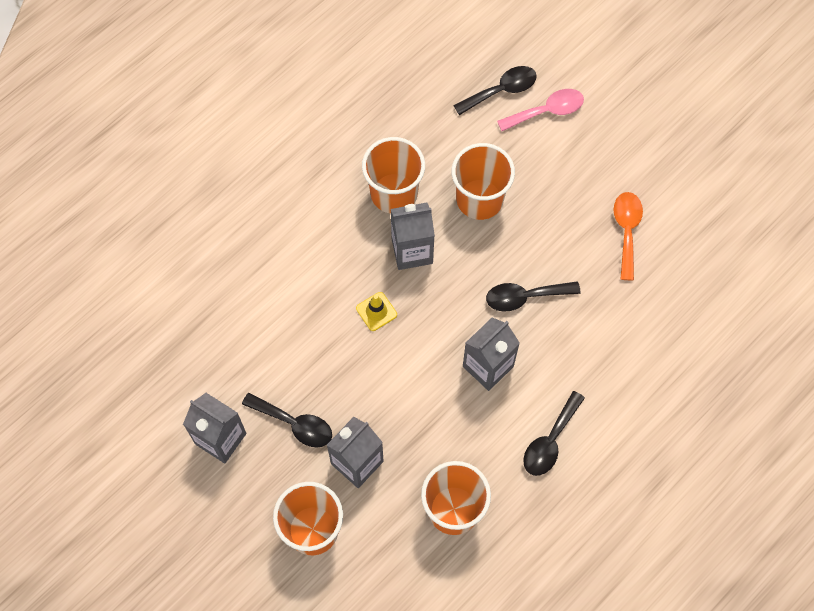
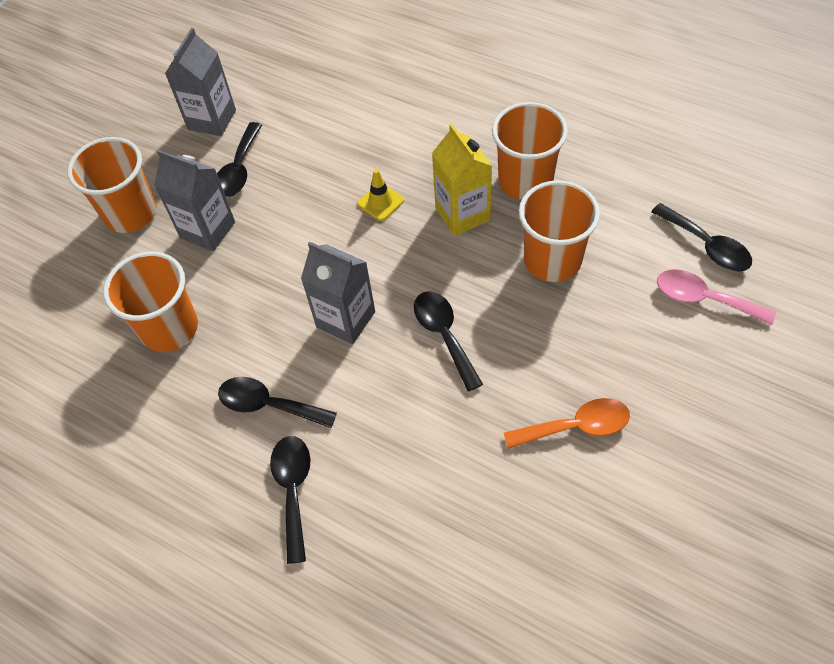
camera: 80 degrees right, 10 degrees down
grey carton [391,203,435,270] -> yellow carton [432,124,492,236]
pink spoon [497,89,584,131] -> pink spoon turned 150 degrees clockwise [657,270,776,325]
none -> black spoon [270,436,311,564]

